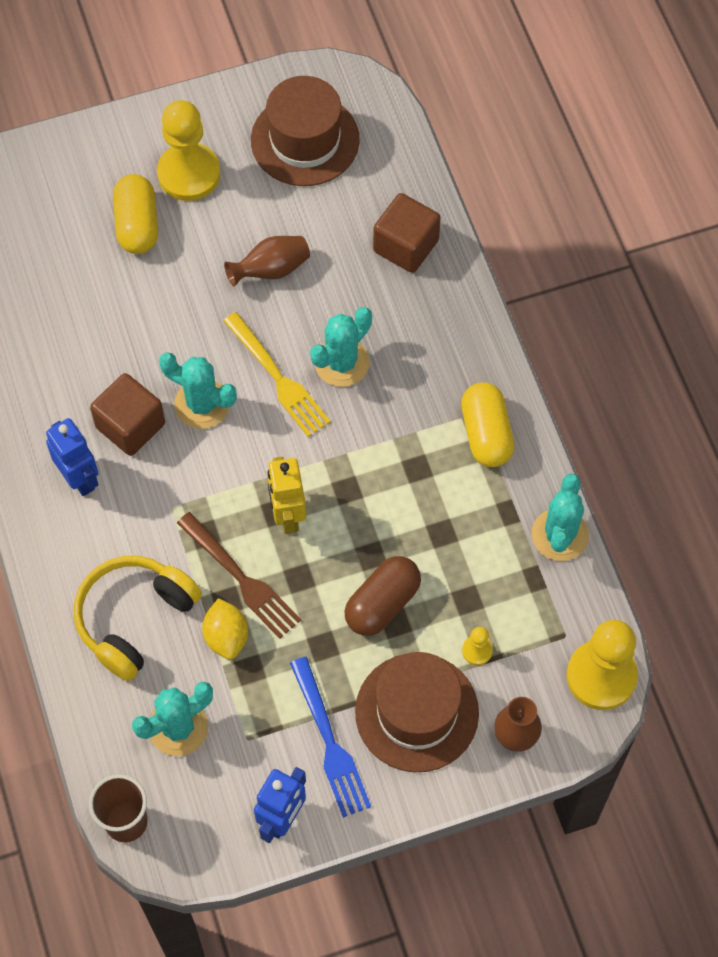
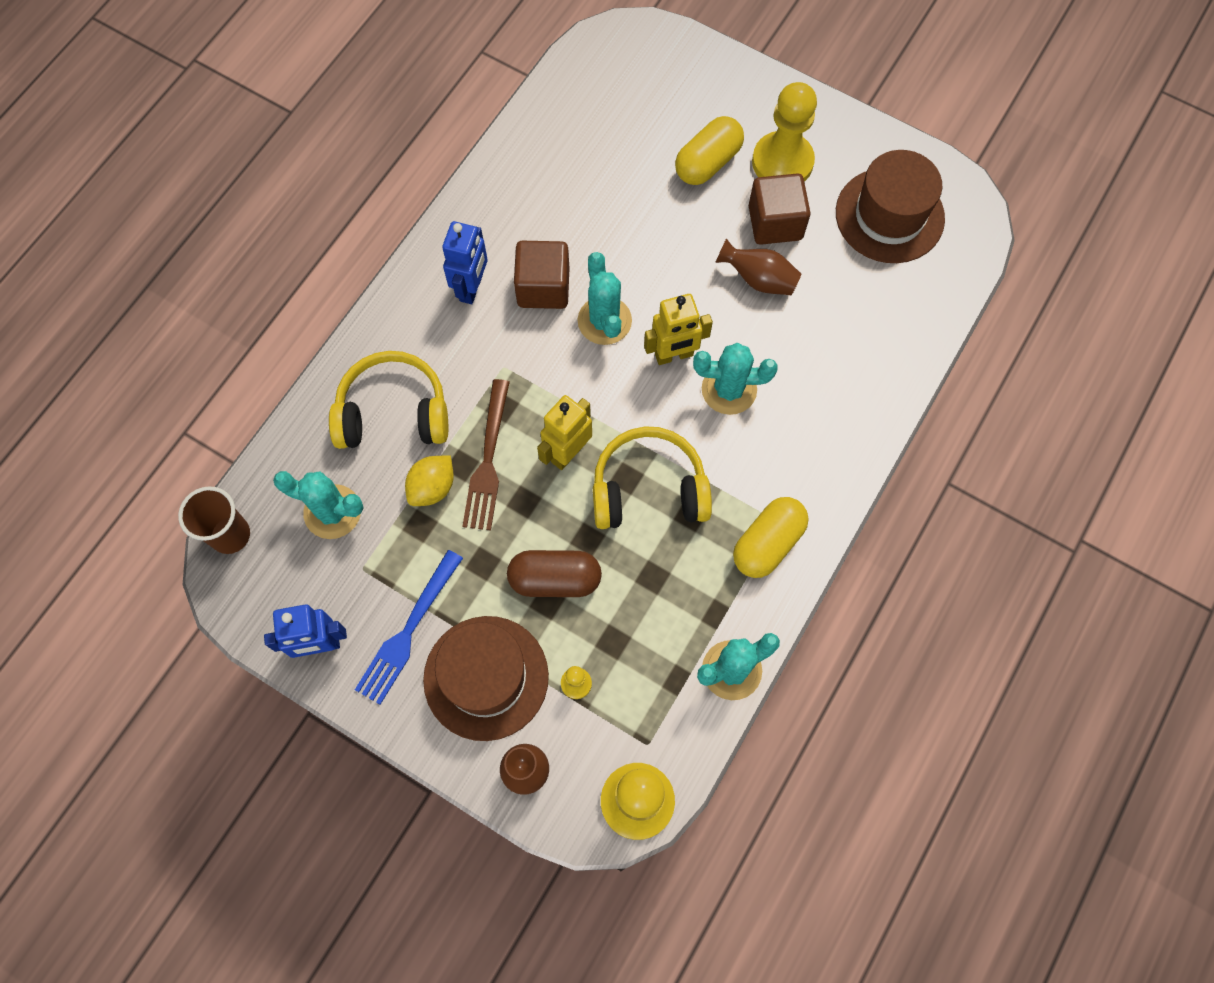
camera: 50 degrees right, 5 degrees up
yellow fork [223,312,331,437] -> yellow robot [644,294,713,365]
brown cube [373,193,441,273] -> brown cube moved to [749,173,810,245]
none -> yellow headphones [593,426,712,529]

